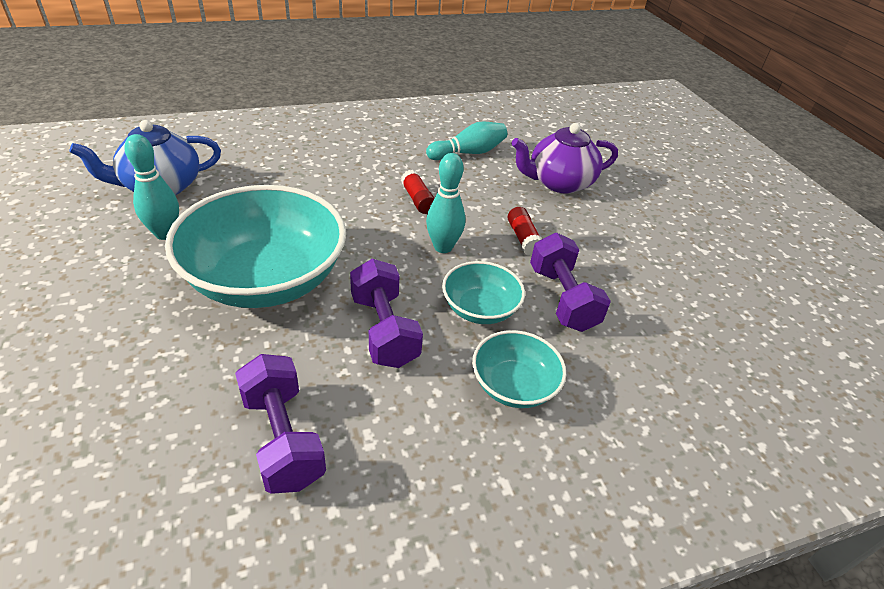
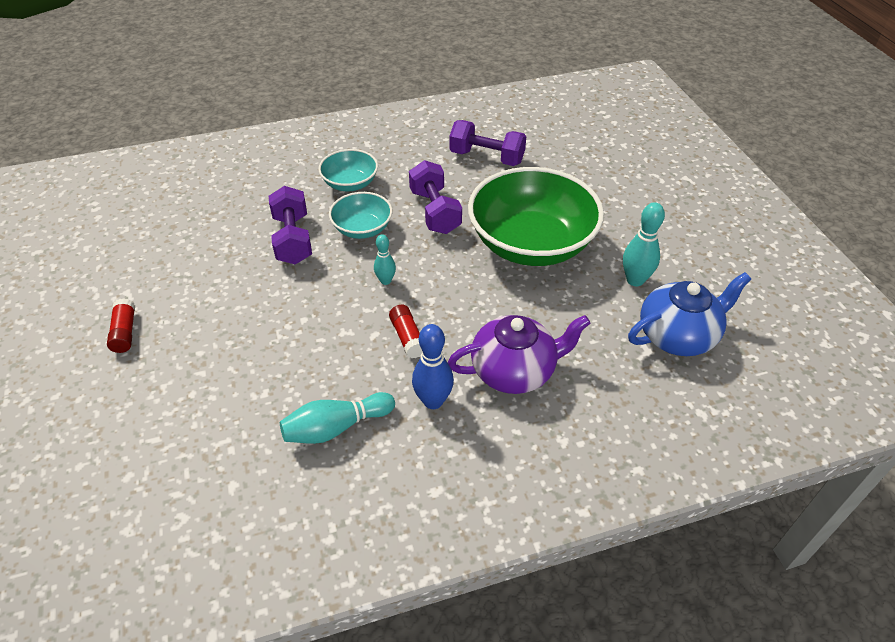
camera: 175 degrees left, 5 degrees up
turquoise bowl [165,185,346,308] -> green bowl [468,167,604,266]
purple dumbbell [235,354,326,494] -> purple dumbbell turned 45 degrees counterclockwise [449,120,526,166]
turquoise bowling pin [426,153,465,253] -> turquoise bowling pin [374,234,396,285], size x0.62
red glue stick [507,207,542,256] -> red glue stick moved to [107,298,135,353]
purple teapot [512,123,618,193] -> purple teapot moved to [448,315,591,394]
none -> blue bowling pin [412,324,454,409]

